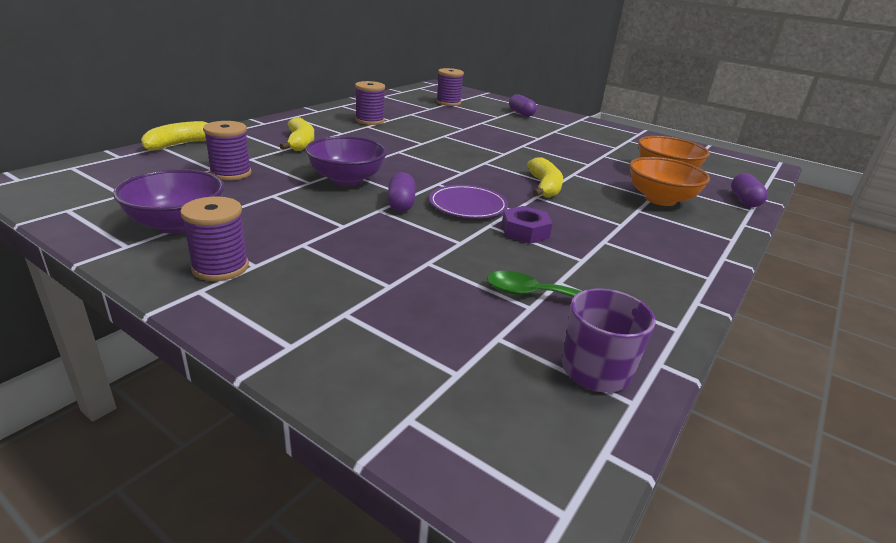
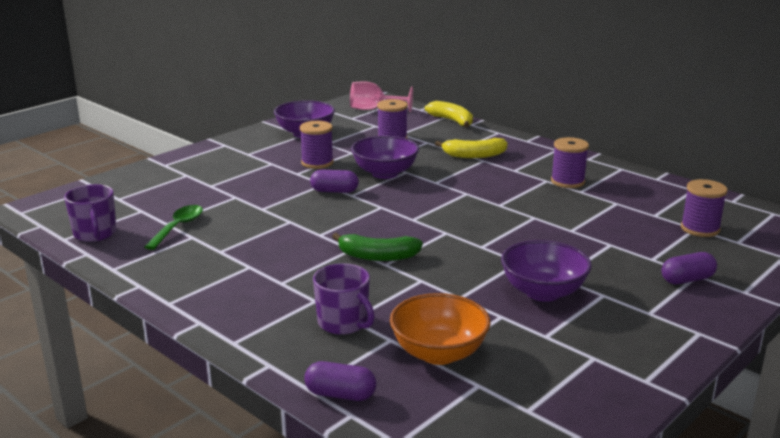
camera: 100 degrees right, 5 degrees down
purple spool [180,197,249,281] -> purple spool moved to [300,121,333,169]
purple plate [429,185,508,218] -> none
purple nut [502,206,553,244] -> none
yellow banana [527,157,563,198] -> green banana [332,233,423,261]
orange bowl [629,157,710,206] -> purple mug [313,263,375,335]
none -> pink goblet [350,81,413,112]
none -> purple bowl [501,240,592,302]

